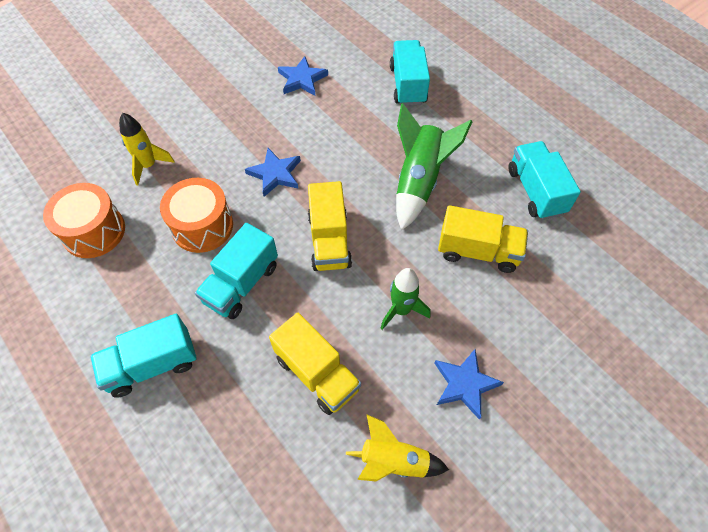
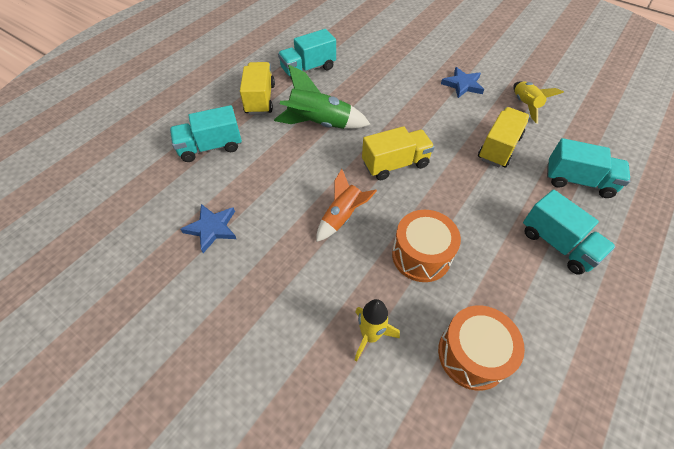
camera: 105 degrees left, 5 degrees down
turquoise truck [195,223,278,319] -> turquoise truck moved to [547,138,630,198]
blue star [245,148,301,197] -> orange rocket [316,169,377,242]
green rocket [380,268,431,330] -> none
yellow truck [438,205,528,273] -> yellow truck moved to [240,62,275,115]

